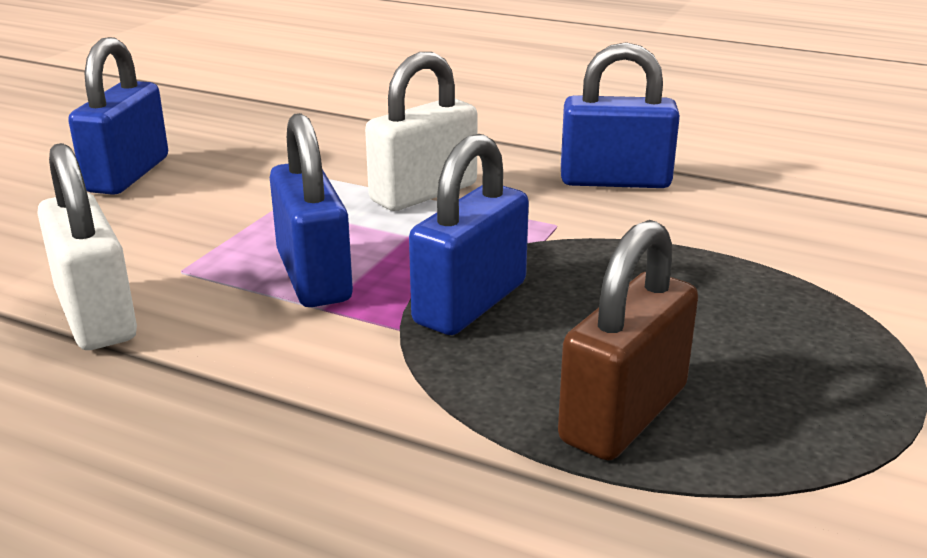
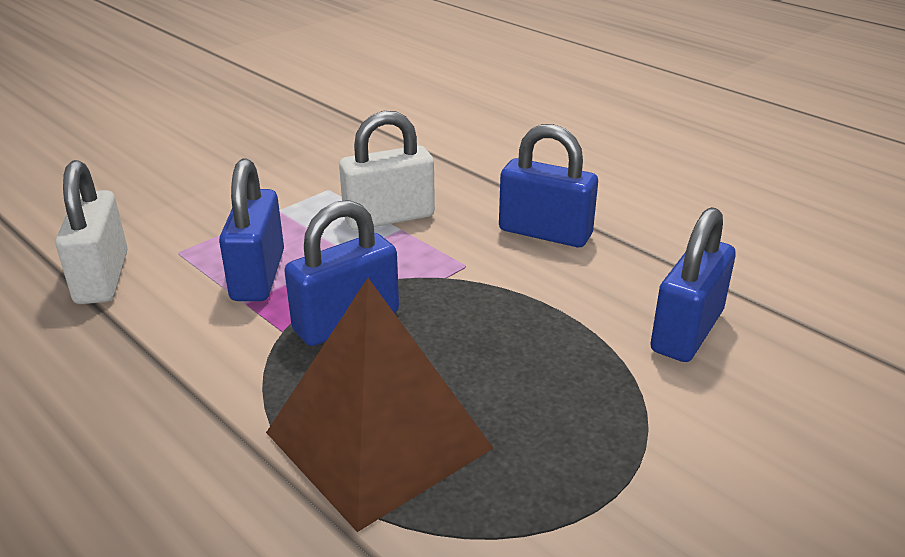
camera: 20 degrees right, 5 degrees up
blue padlock [68,37,168,195] -> blue padlock moved to [650,207,736,362]
brown padlock [558,220,698,461] -> brown pyramid [266,278,493,532]

